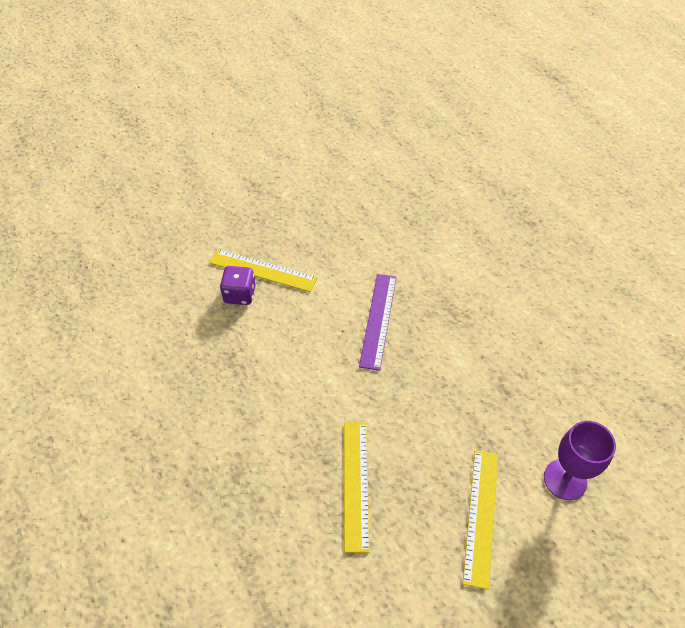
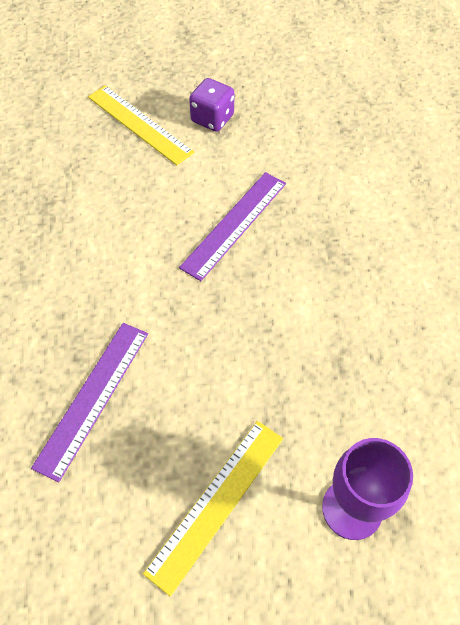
camera: 25 degrees right, 5 degrees up
purple dice [220,266,256,305] -> purple dice moved to [189,78,234,132]
yellow ruler [344,422,370,553] -> purple ruler [31,323,148,482]

